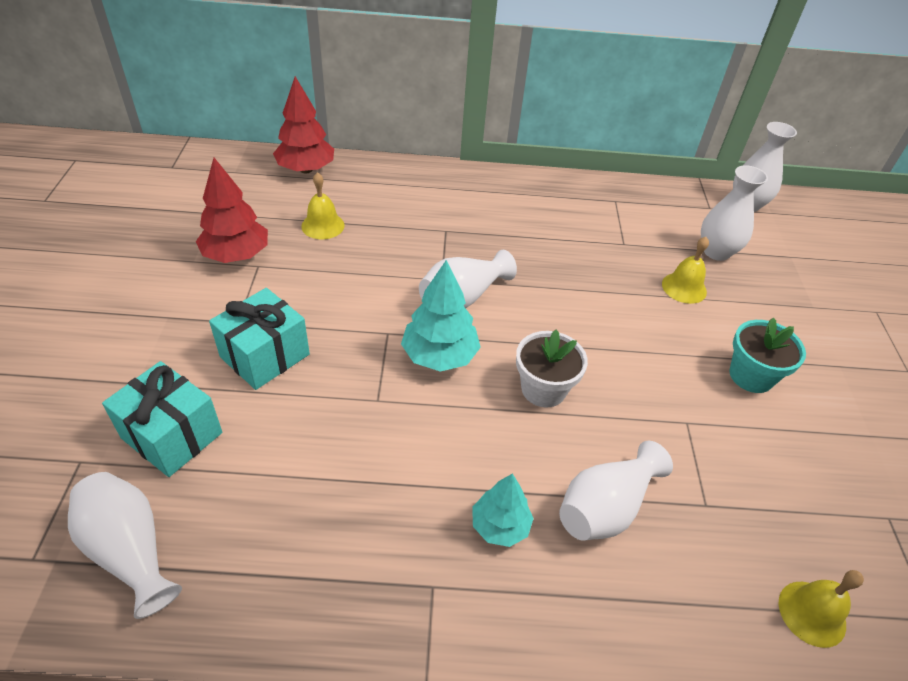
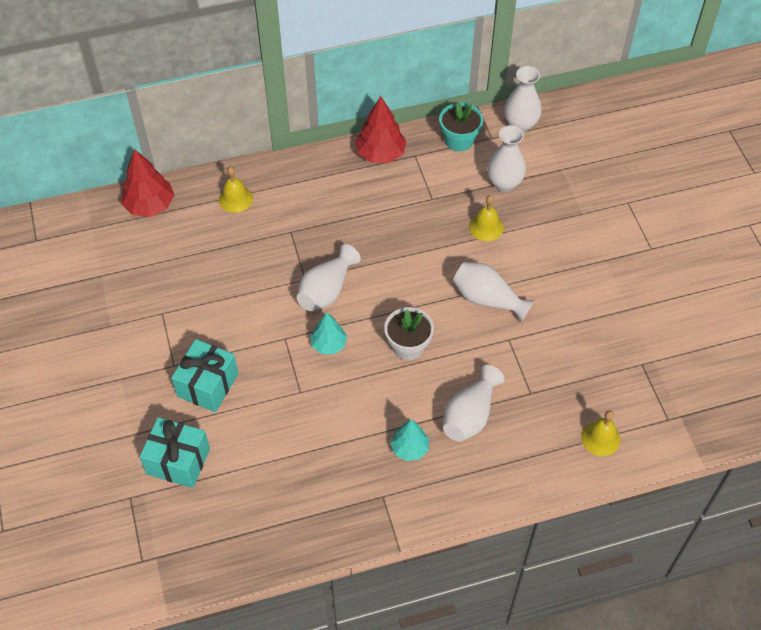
camera: 15 degrees left, 10 degrees up
white vase [68,472,182,619] -> white vase moved to [453,262,534,322]
red tree [196,158,268,263] -> red tree moved to [355,96,407,163]
yellow bell [301,172,345,239] -> yellow bell moved to [219,167,253,213]
turquoise tree [401,260,481,372] -> turquoise tree [310,312,347,354], size x0.65
turquoise flower pot [729,318,806,393] -> turquoise flower pot moved to [439,102,483,151]

